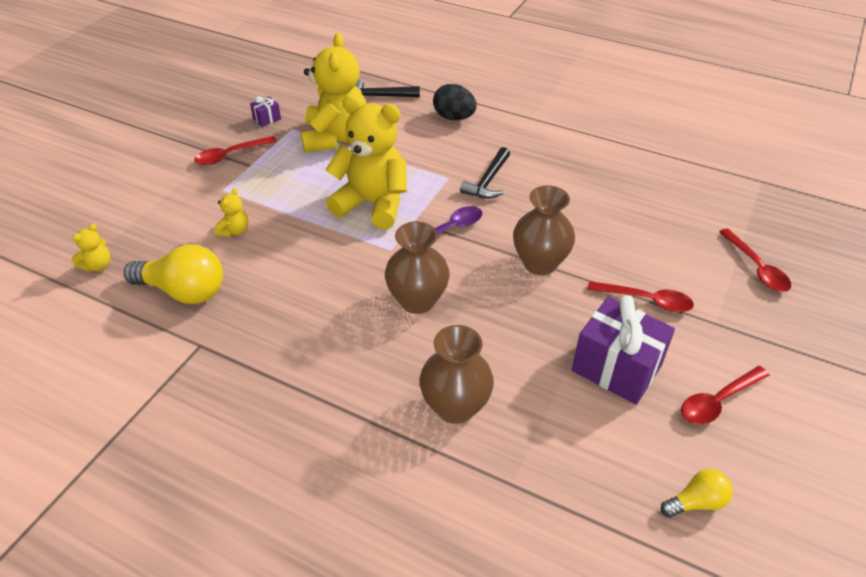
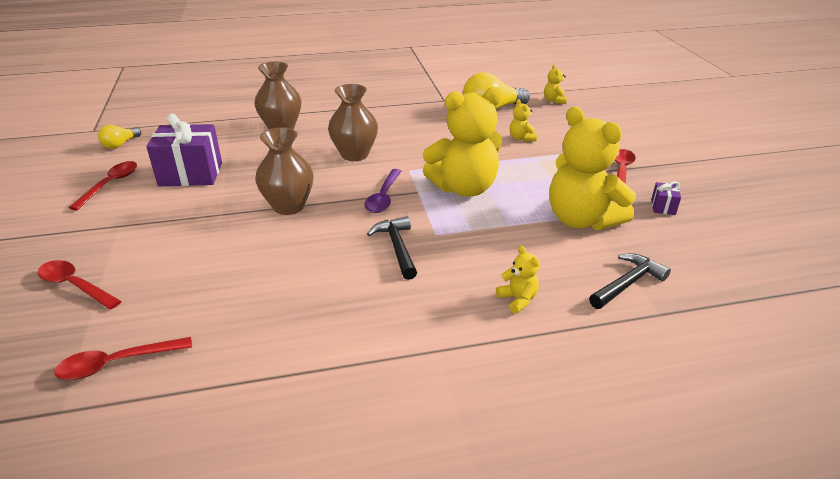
camera: 140 degrees right, 10 degrees down
black egg [433,84,477,120] -> yellow teddy bear [496,246,539,313]
red spoon [587,281,694,312] -> red spoon moved to [54,337,192,380]

